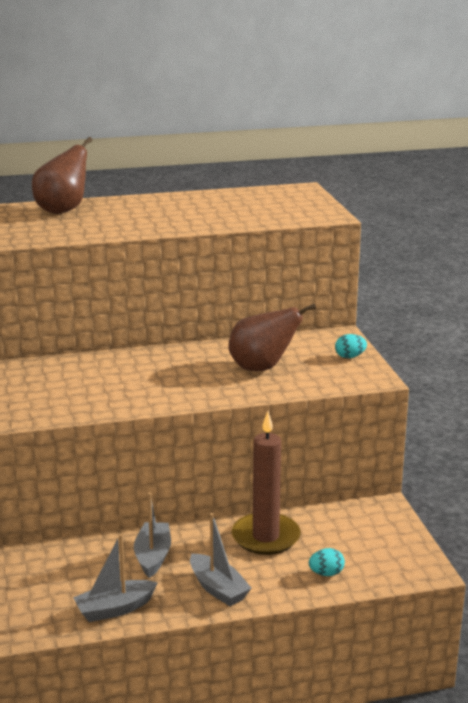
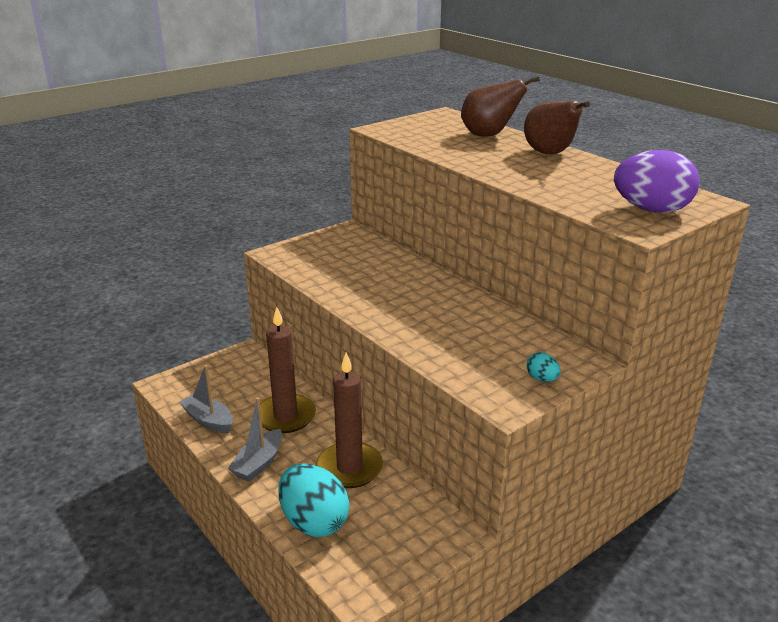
camera: 65 degrees right, 5 degrees up
grey boat [134,492,171,578] -> brown candle [260,307,316,433]
brown pear [228,304,316,371] -> brown pear moved to [524,100,590,154]
turquoise egg [309,548,345,576] -> turquoise egg [278,464,350,537], size x2.26
none -> purple egg [614,150,700,213]

